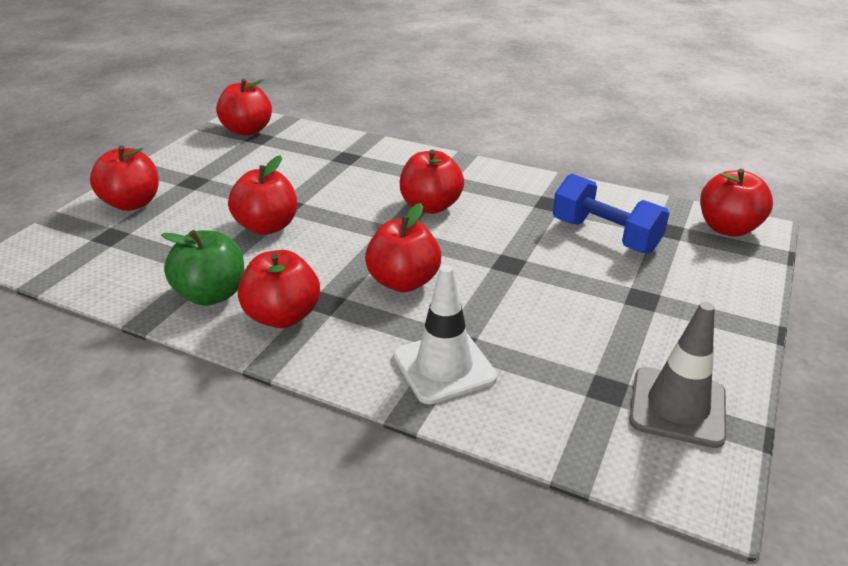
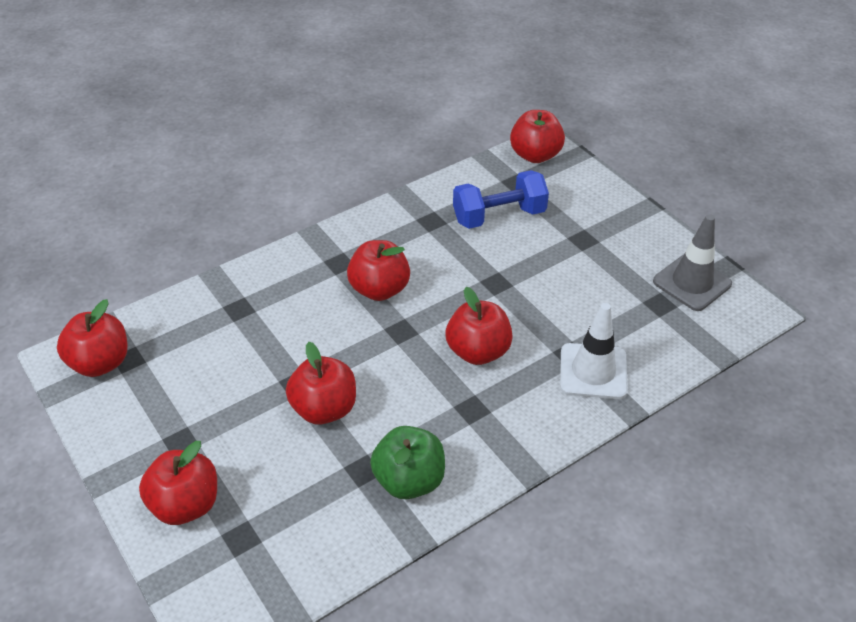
camera: 60 degrees left, 10 degrees up
red apple [238,250,320,328] -> none

